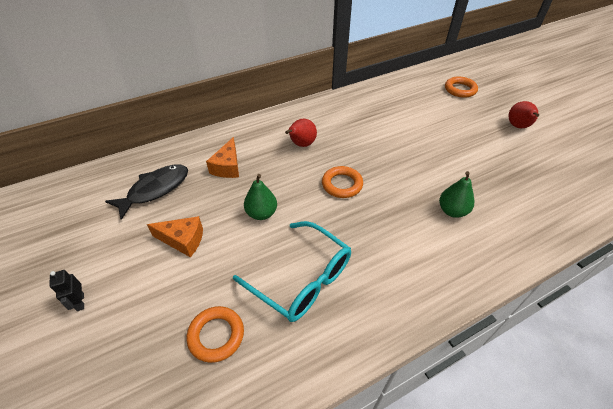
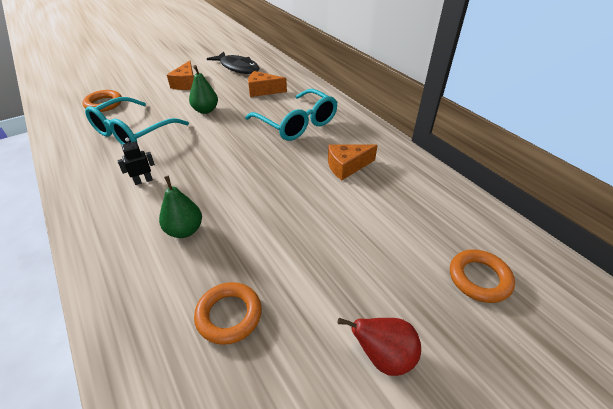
camera: 85 degrees right, 5 degrees down
black robot [49,270,84,311] -> black robot moved to [117,138,155,185]
red pear [285,119,317,147] -> turquoise glasses [245,89,338,141]
orange ring [322,166,363,198] -> orange ring moved to [194,282,262,345]
none -> orange cheese [328,144,378,180]

